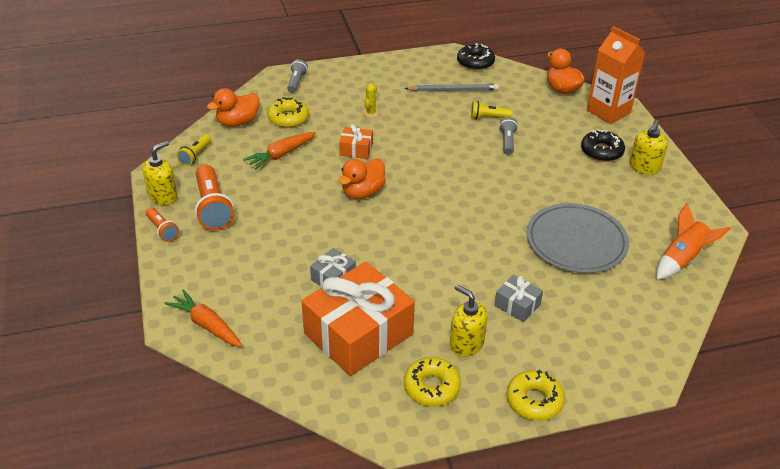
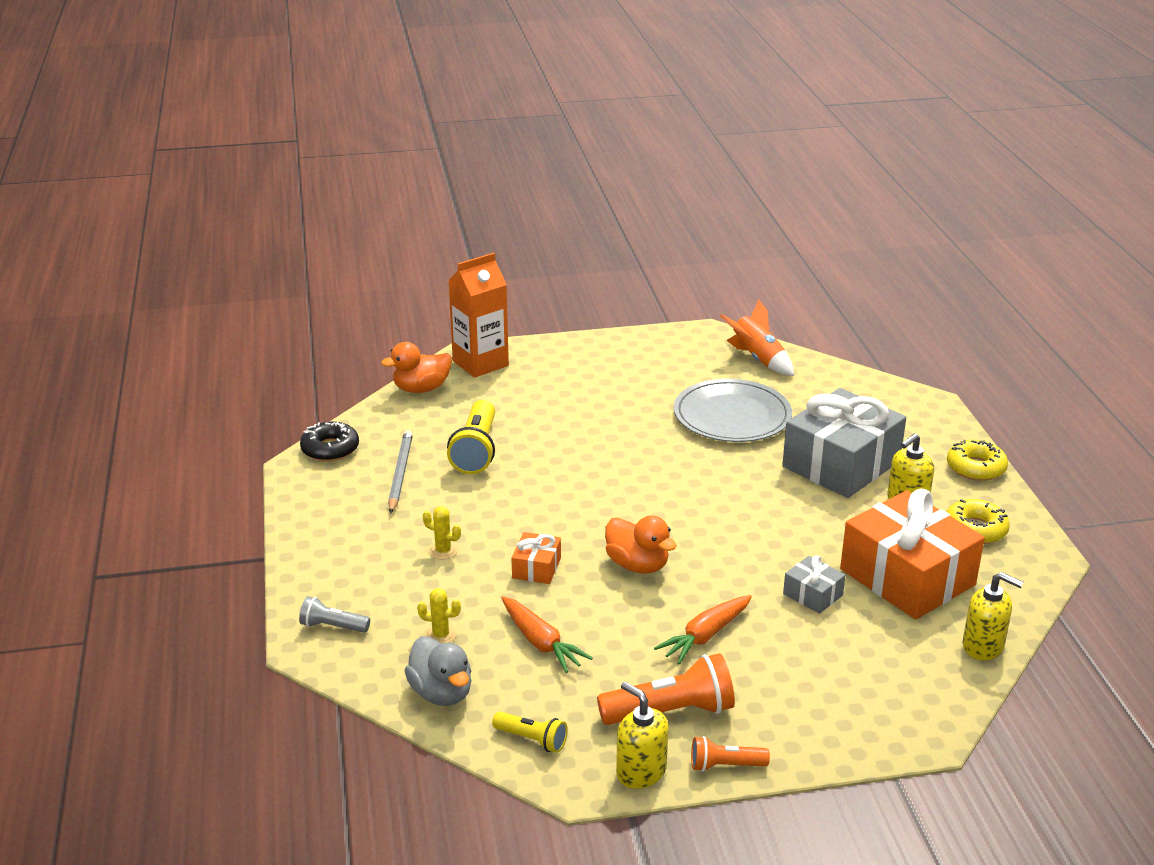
camera: 85 degrees left, 10 degrees down
orange flashlight [146,207,179,242] -> orange flashlight turned 150 degrees counterclockwise [691,736,770,772]
orange carrot [164,289,242,347] -> orange carrot moved to [654,595,752,664]
orange duck [207,88,259,127] -> grey duck [404,636,472,706]
yellow donut [267,97,309,128] -> yellow cactus [417,588,461,643]
yellow flashlight [470,101,512,119] -> yellow flashlight [447,400,495,474], size x1.81
grey gift [495,275,543,322] -> grey gift [782,388,906,498], size x2.28
grey flashlight [499,117,518,155] -> none
black donut [581,129,625,162] -> none
yellow soap dispenser [629,120,668,175] -> yellow soap dispenser moved to [963,572,1023,661]

